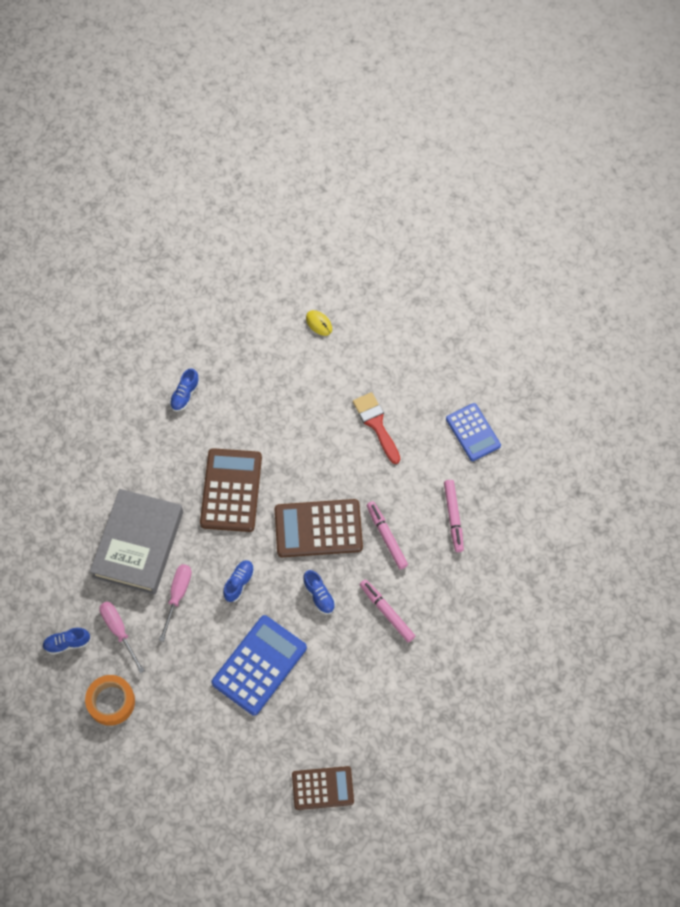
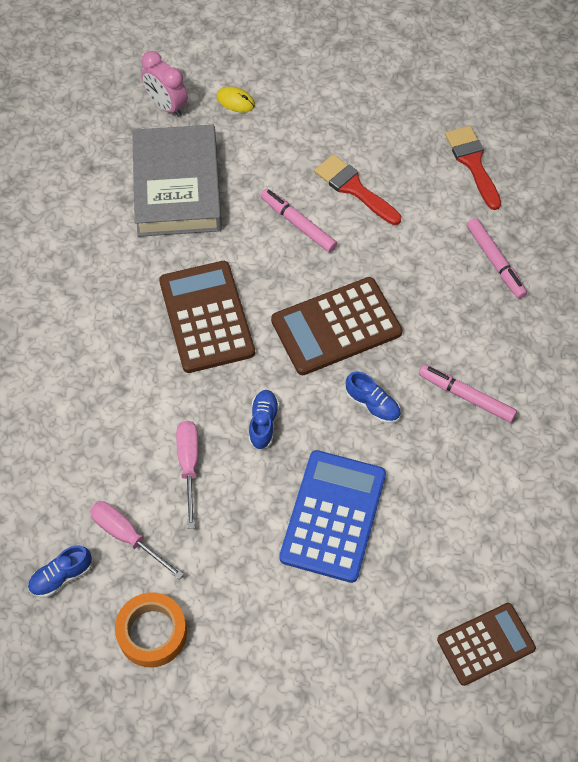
camera: 20 degrees left, 5 degrees down
grey book [90,489,183,595] -> grey book moved to [132,125,222,237]
blue shoe [170,368,200,411] -> none
pink marker [367,501,408,569] -> pink marker moved to [260,188,337,252]
blue calculator [446,403,501,461] -> red brush [445,126,501,210]
none -> pink clock [141,51,188,117]

